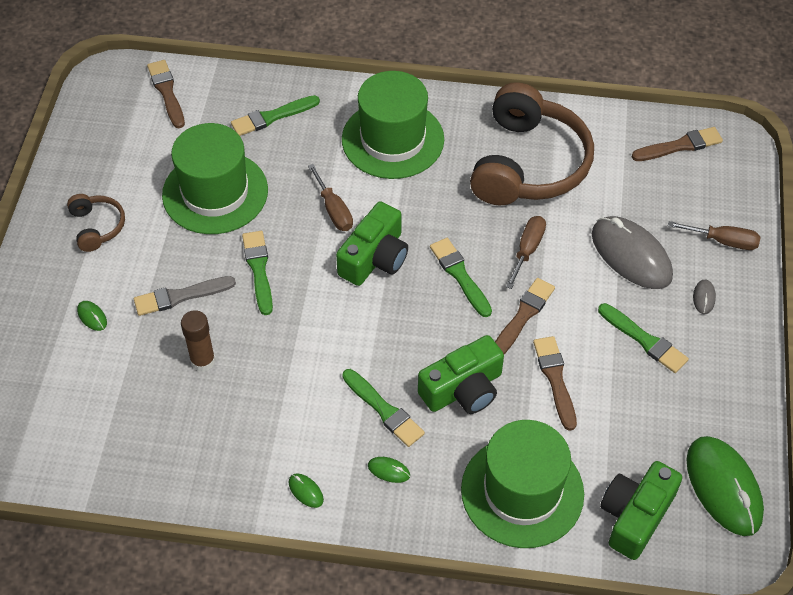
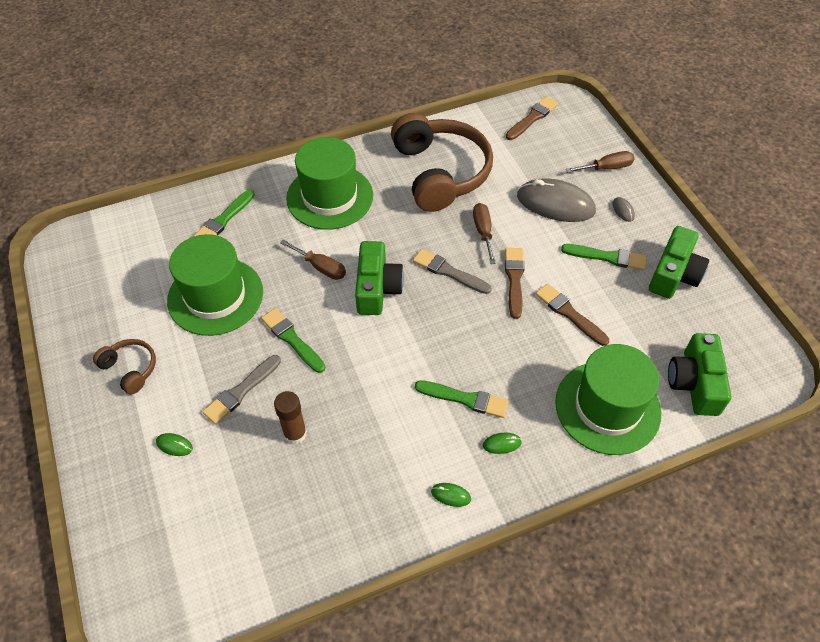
camera: 30 degrees left, 0 degrees up
brown brush [147,60,185,128] -> none
green camera [418,335,504,414] -> green camera moved to [649,226,709,299]
green brush [430,238,492,317] -> grey brush [413,249,492,294]
green mouse [686,436,764,536] -> none

